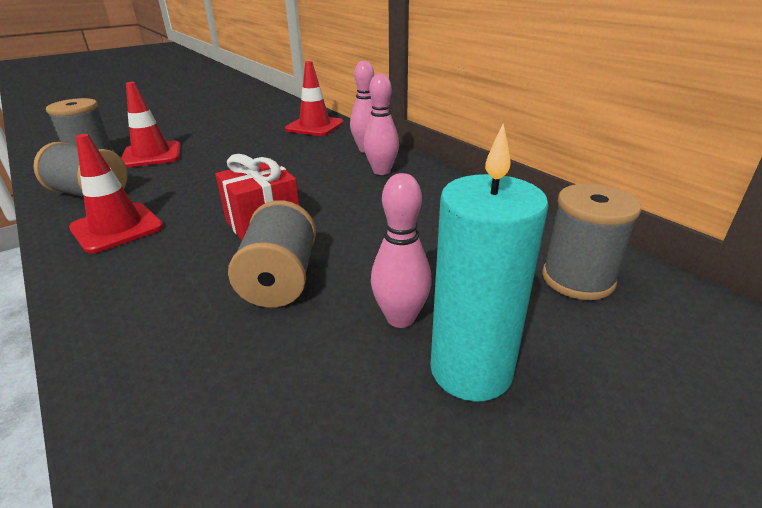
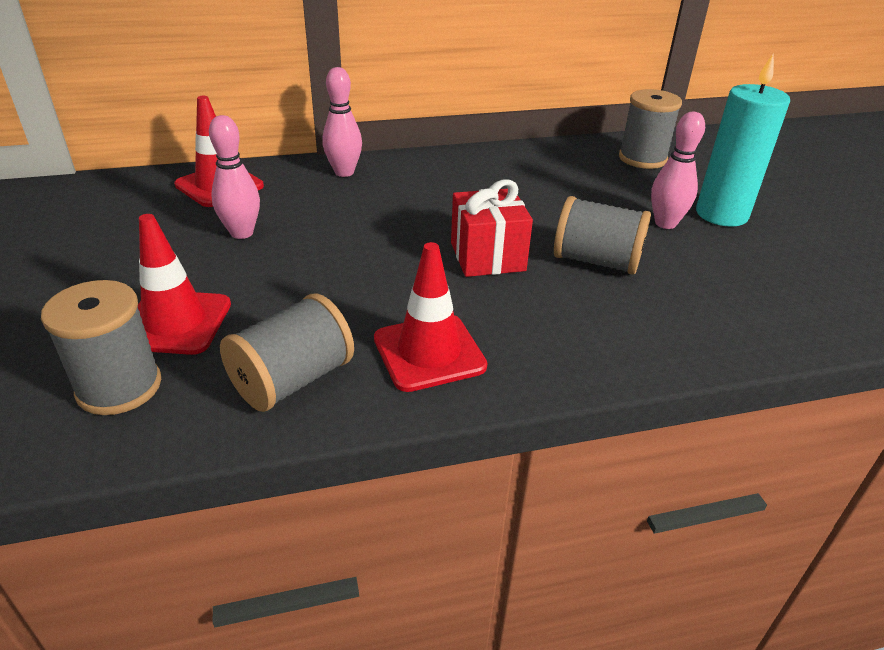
camera: 70 degrees left, 5 degrees up
pink bowling pin [363,74,399,175] -> pink bowling pin moved to [209,115,260,239]

